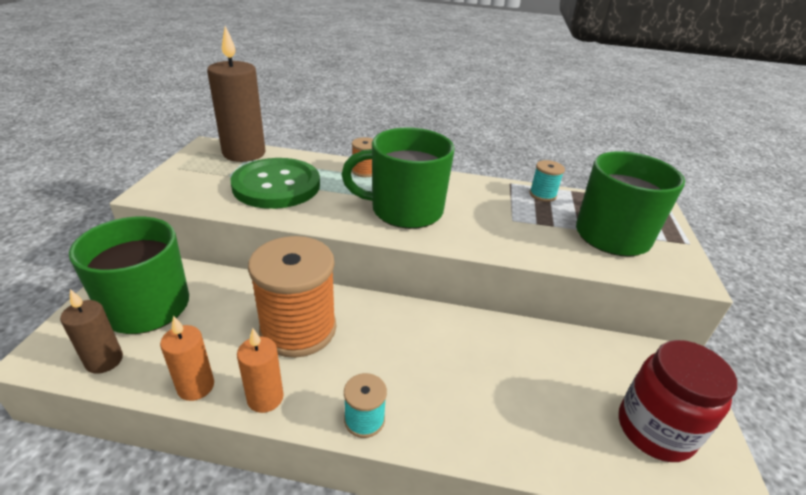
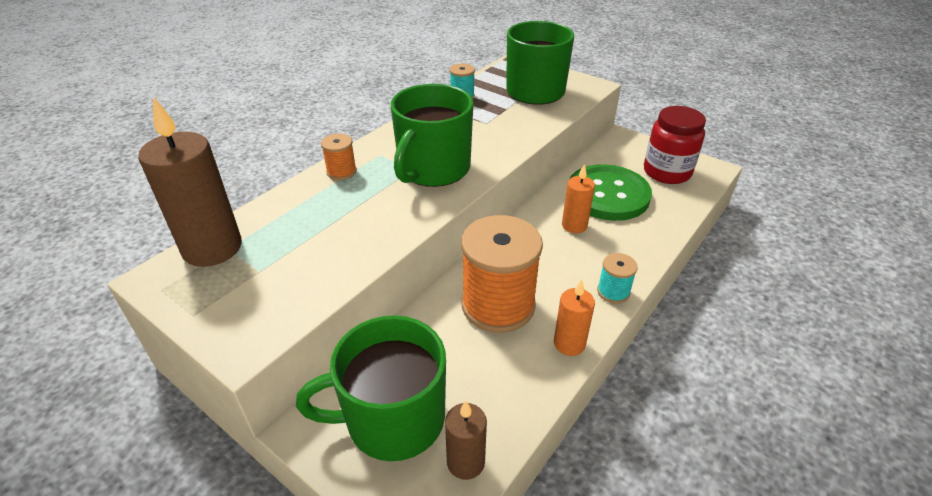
camera: 60 degrees left, 5 degrees up
orange candle [160,316,214,401] -> orange candle moved to [562,164,595,233]
green button [231,158,320,209] -> green button moved to [570,164,652,221]

